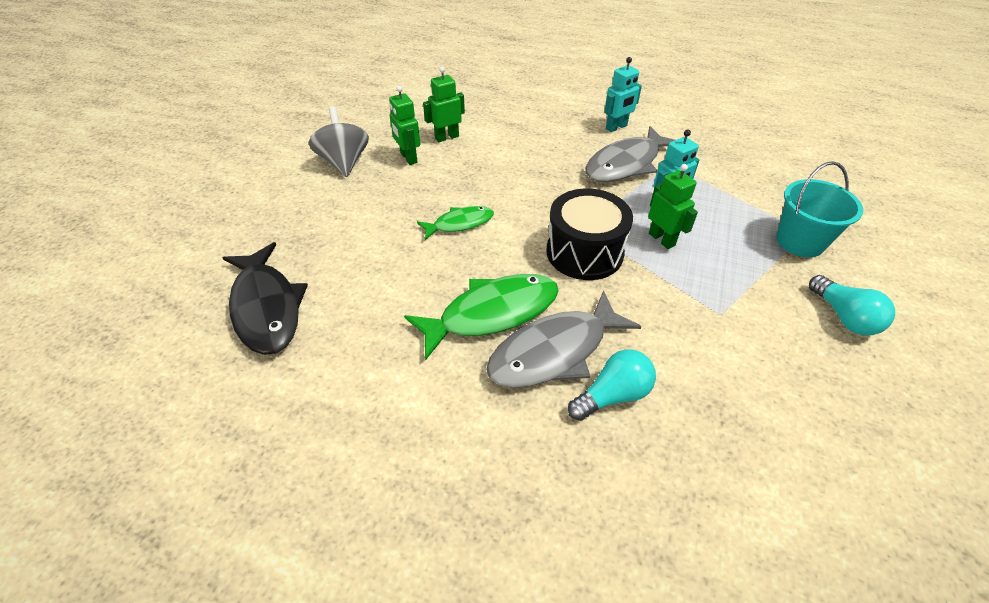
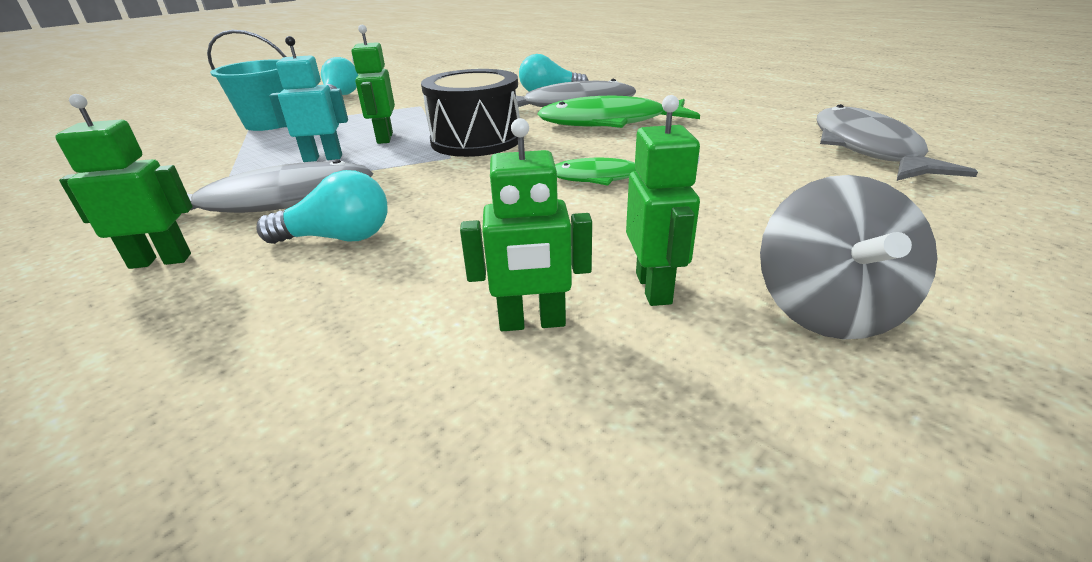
camera: 155 degrees left, 15 degrees down
black fish [222,242,308,355] -> grey fish [817,104,978,181]
turquoise robot [604,57,642,132] -> green robot [55,94,193,269]
none -> turquoise light bulb [256,170,388,244]

